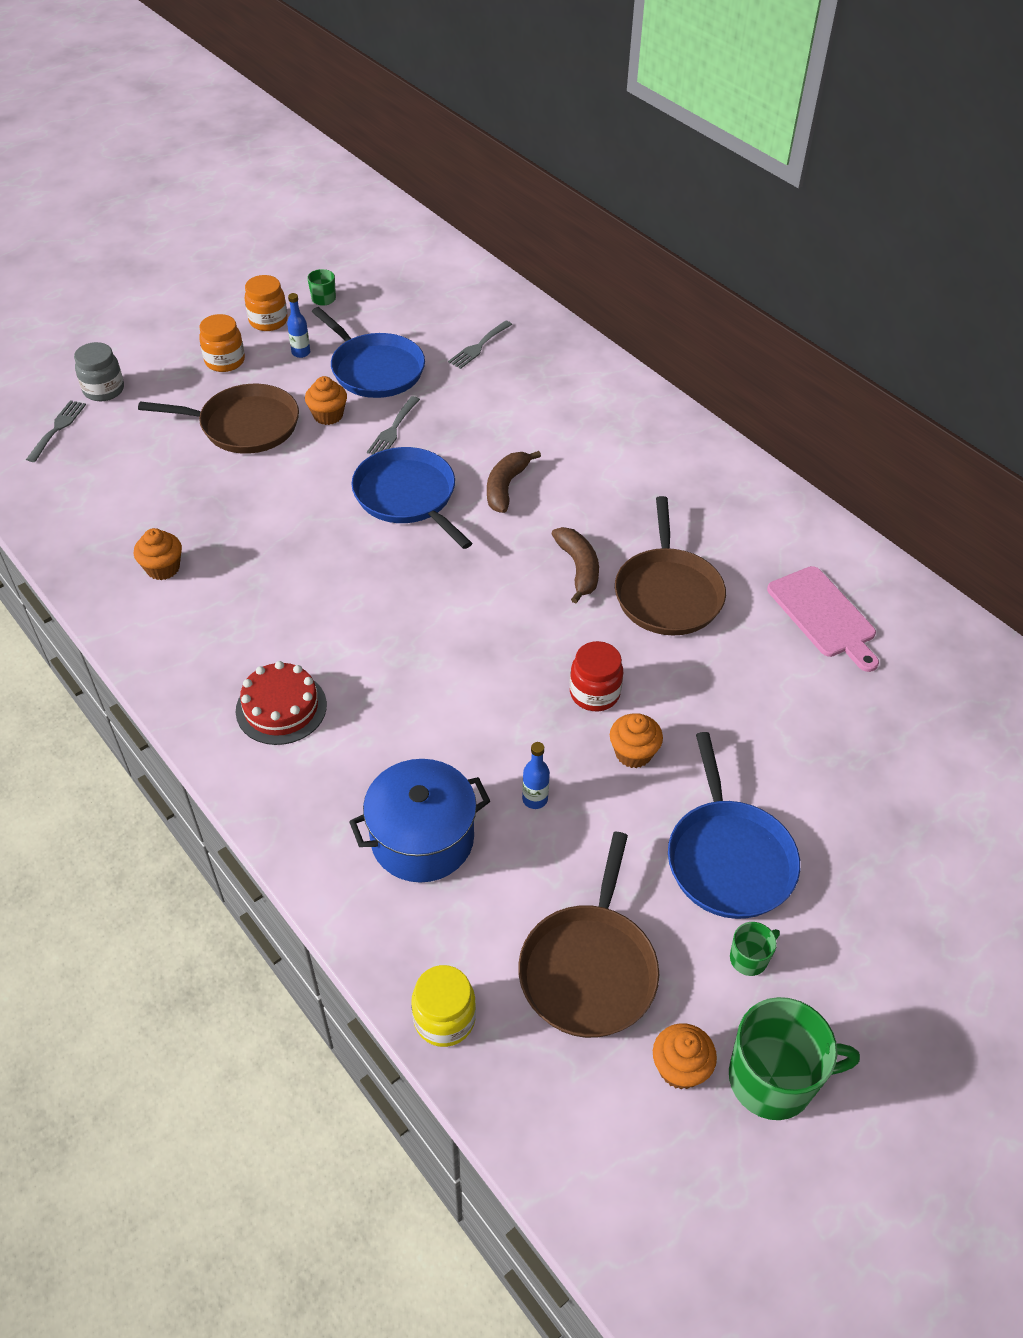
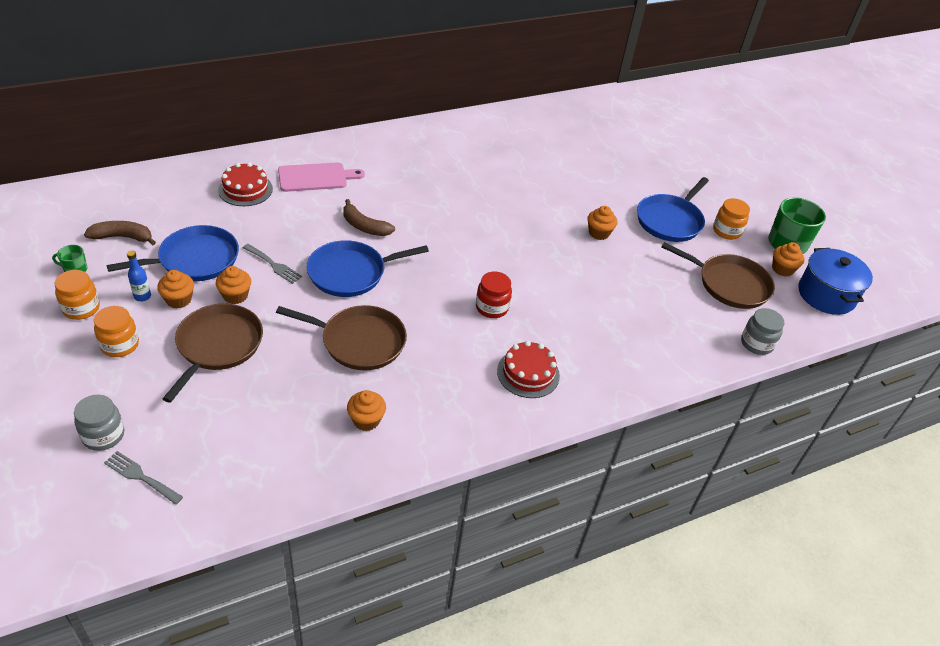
camera: 80 degrees left, 5 degrees down
blue pot [349,759,490,883] -> blue pot moved to [798,248,873,315]
yellow jar [411,965,476,1047] -> grey jar [741,308,784,355]
grey fork [448,320,512,369] -> none
blue bottle [522,742,550,809] -> none
brown banana [552,527,599,603] -> brown banana moved to [84,221,156,245]
red jar [570,641,623,711] -> red jar moved to [476,272,512,318]
brown pan [615,496,726,636] -> brown pan moved to [276,305,407,370]
blue pan [668,732,800,919] -> blue pan turned 120 degrees clockwise [637,177,709,242]
green mug [730,922,780,976] -> orange jar [713,198,750,240]
pink cutting board [767,566,879,672] -> pink cutting board moved to [278,162,365,192]
none -> orange cupcake [157,270,194,308]
none -> red cake [218,162,273,206]

